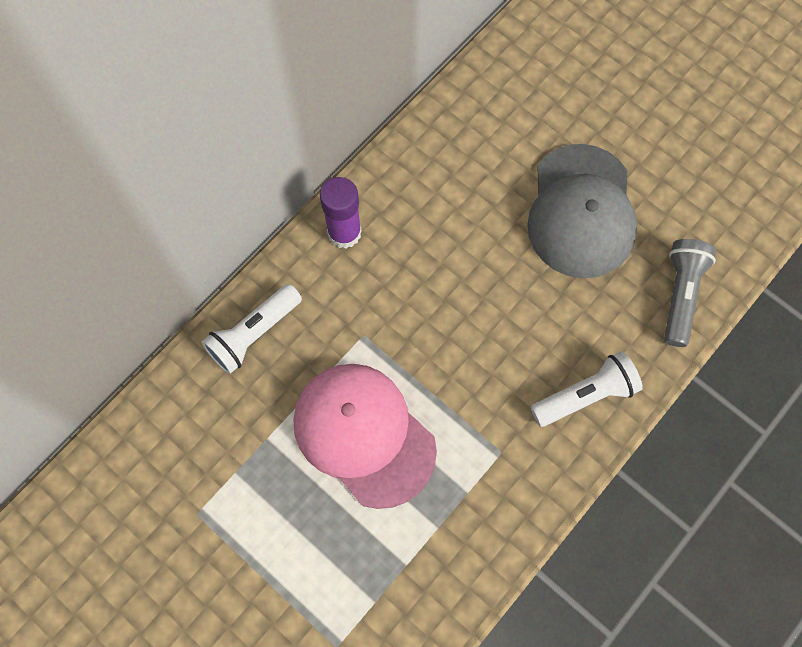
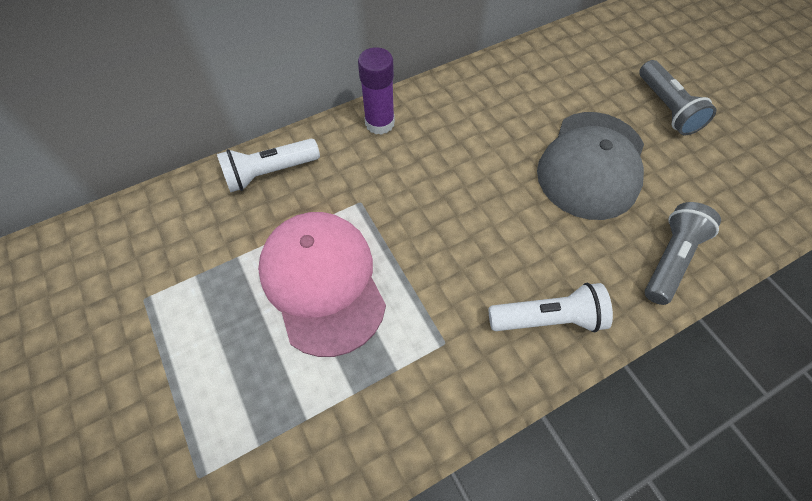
camera: 20 degrees right, 10 degrees down
none -> grey flashlight [640,60,716,136]

